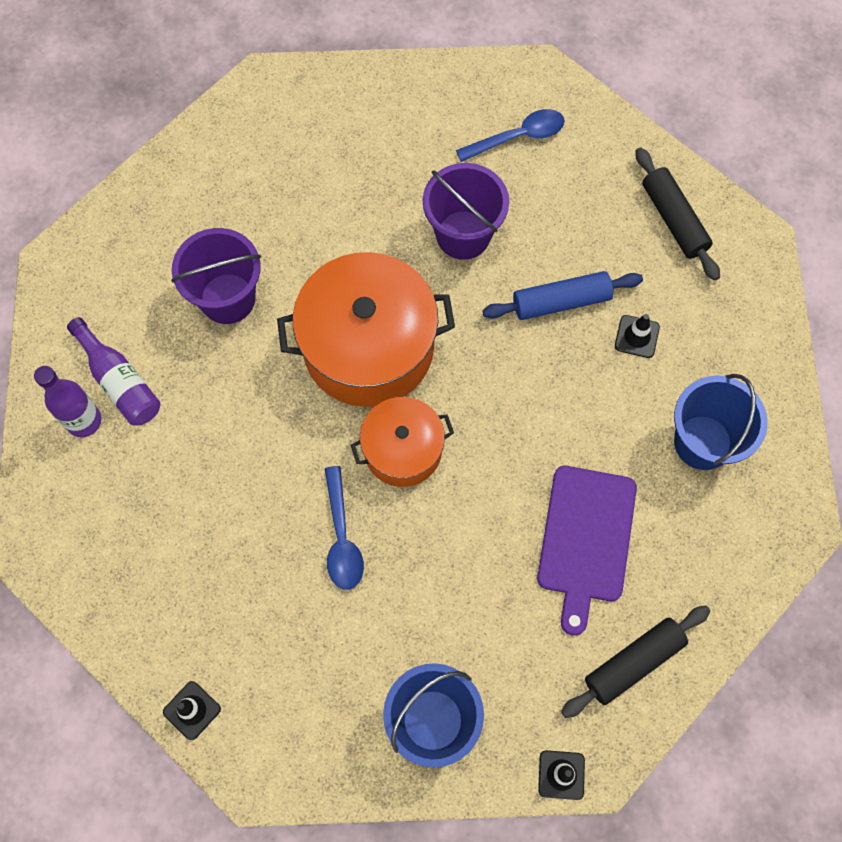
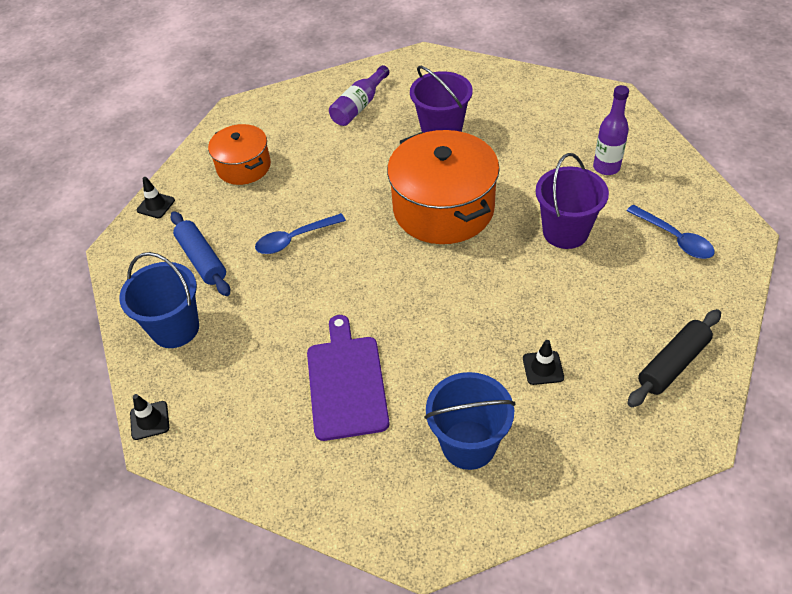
camera: 75 degrees right, 20 degrees down
purple bottle [34,366,102,437] -> purple bottle moved to [593,85,629,175]
orange pot [351,397,454,487] -> orange pot moved to [208,124,271,185]
blue rolling pin [482,271,643,320] -> blue rolling pin moved to [171,211,230,296]
purple cutting board [537,466,637,636] -> purple cutting board turned 90 degrees clockwise [307,315,390,441]
black rolling pin [561,605,710,718] -> none

